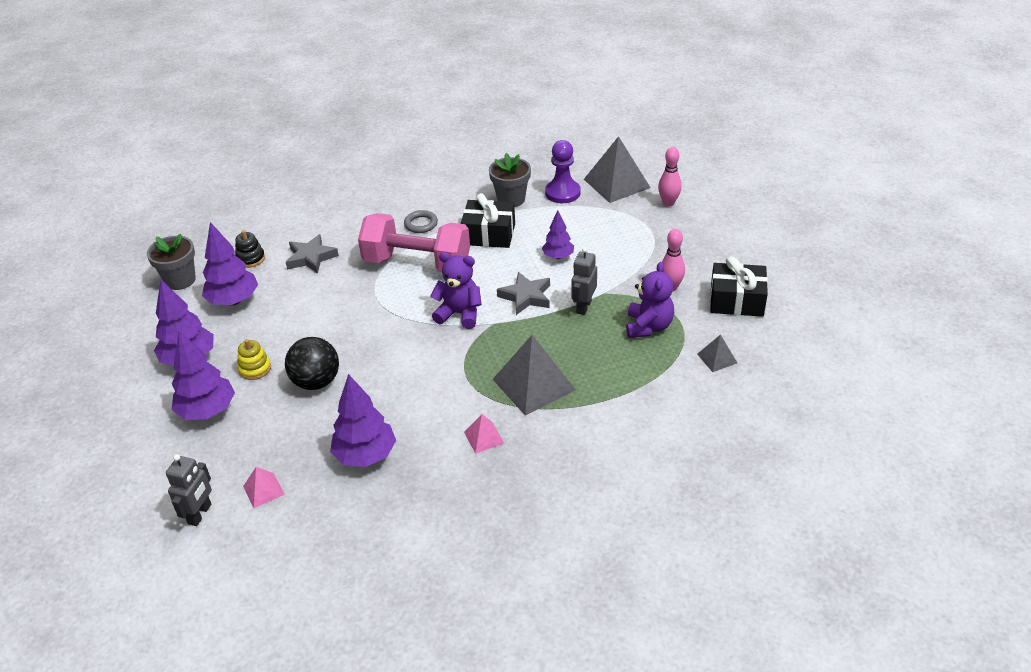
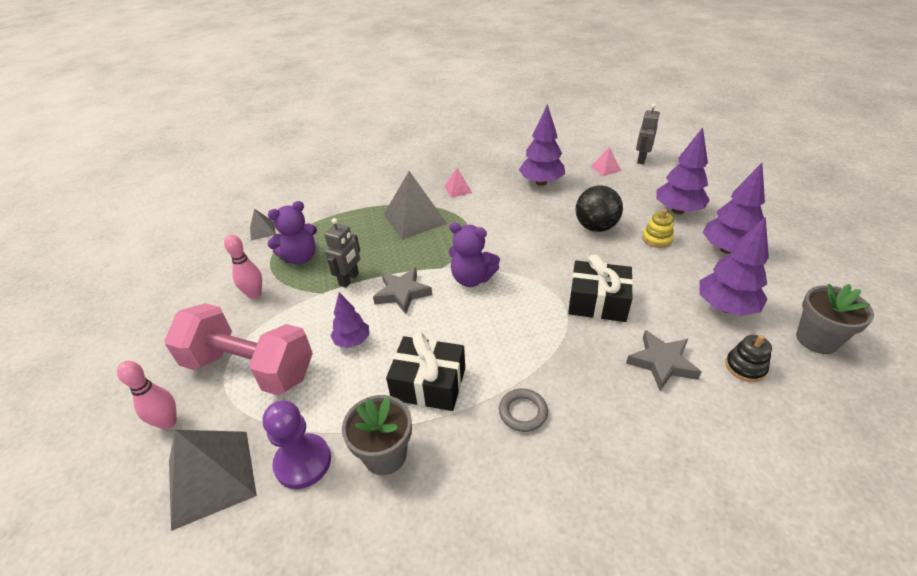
camera: 175 degrees left, 0 degrees up
pink dumbbell [358,213,470,272] -> pink dumbbell moved to [164,303,313,396]
purple teddy bear [626,262,674,338] -> purple teddy bear turned 135 degrees counterclockwise [267,201,317,265]
black gift [710,256,768,317] -> black gift moved to [568,255,633,322]

